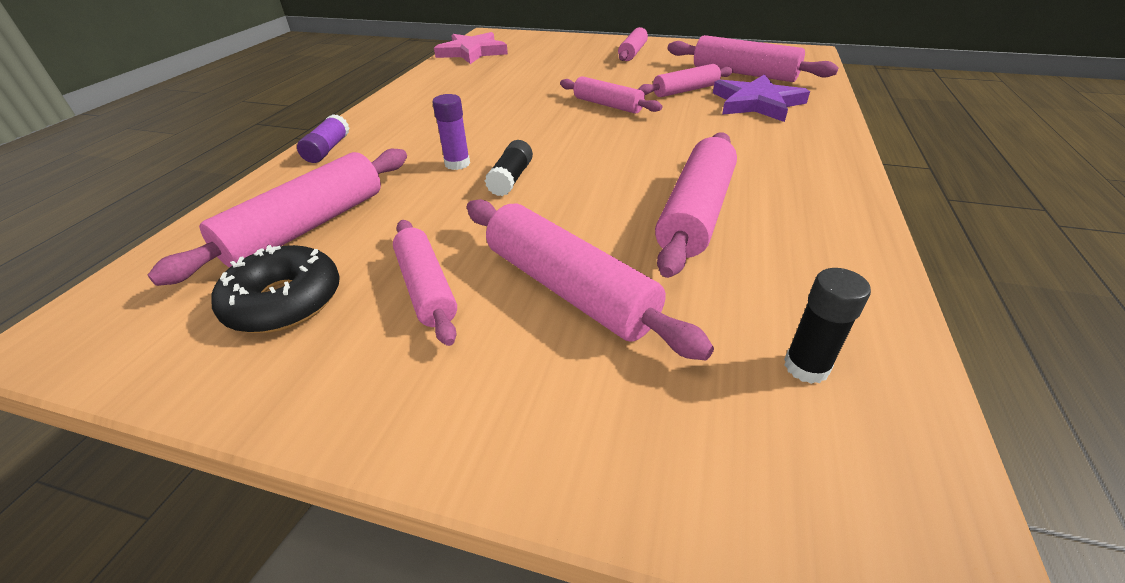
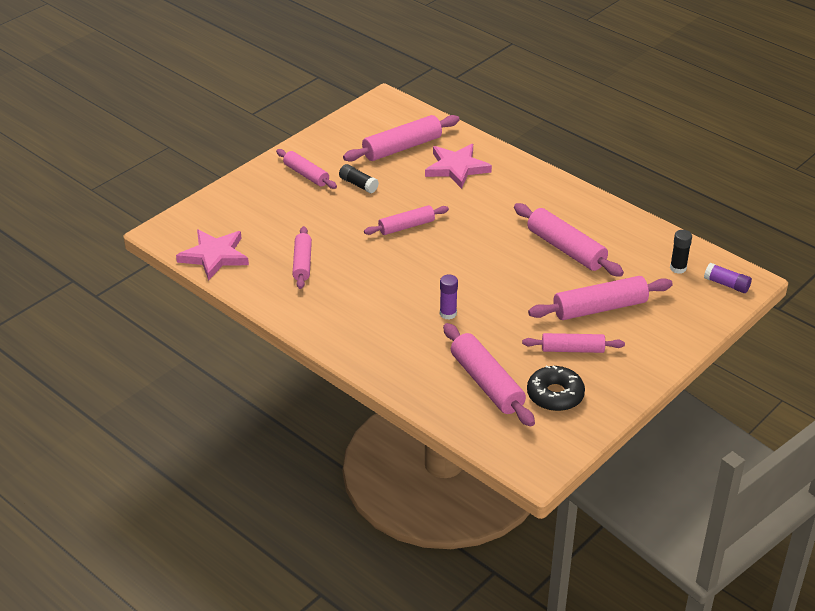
camera: 65 degrees left, 0 degrees up
purple glue stick [297,114,350,163] -> purple glue stick moved to [704,263,752,293]
black glue stick [485,140,533,196] -> black glue stick moved to [339,164,379,193]
pink rolling pin [638,64,733,97] -> pink rolling pin moved to [292,226,312,289]
purple star [713,74,810,122] -> pink star [425,144,492,189]

